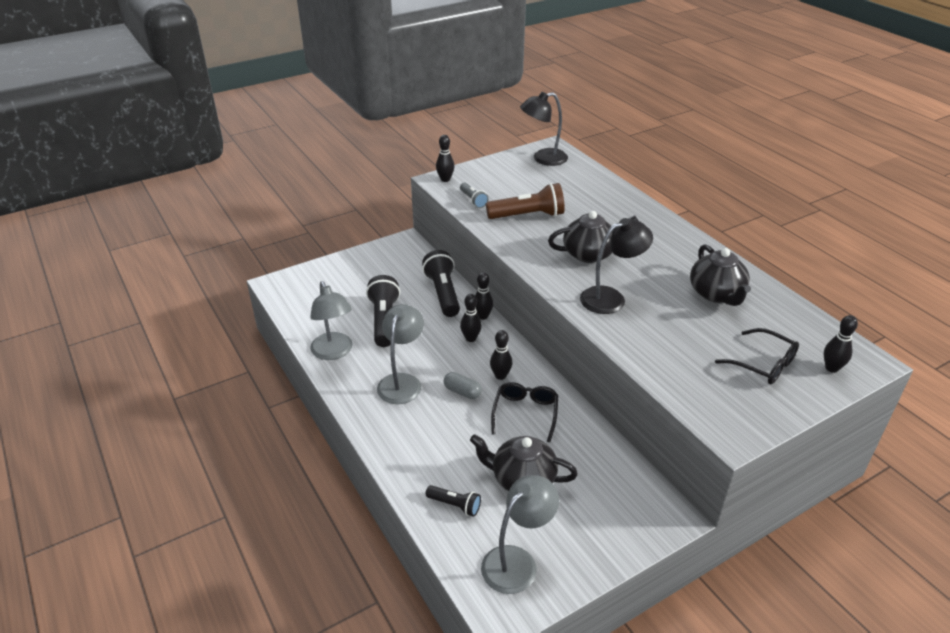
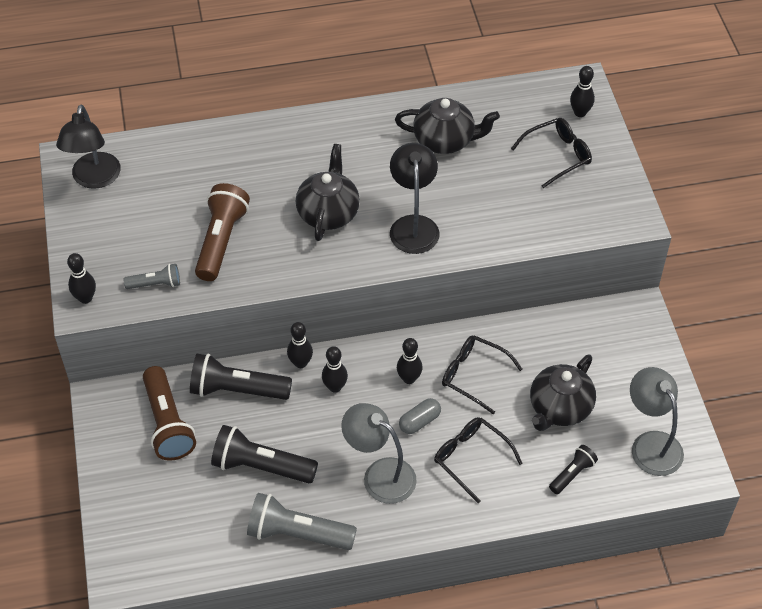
camera: 70 degrees left, 15 degrees up
grey lamp [310,281,352,360] -> grey flashlight [247,493,357,550]
none -> brown flashlight [143,366,196,461]
none -> black glasses [434,417,523,503]

